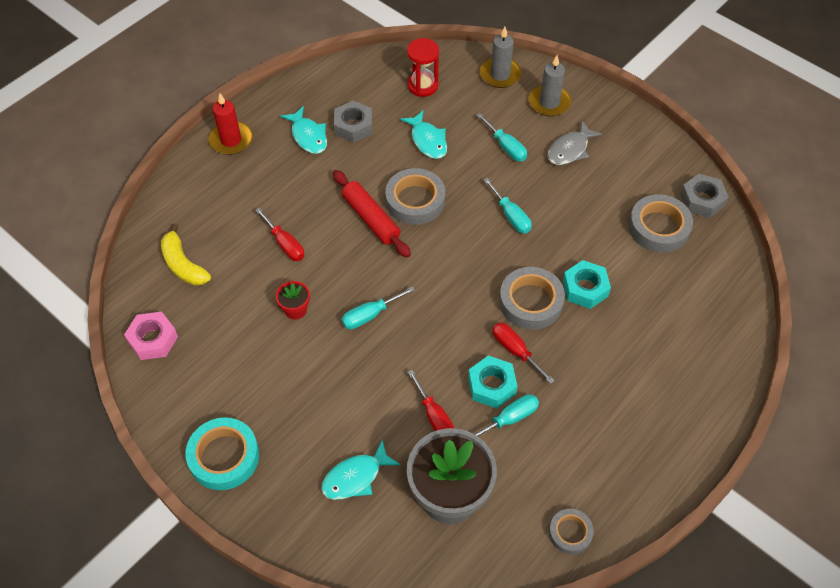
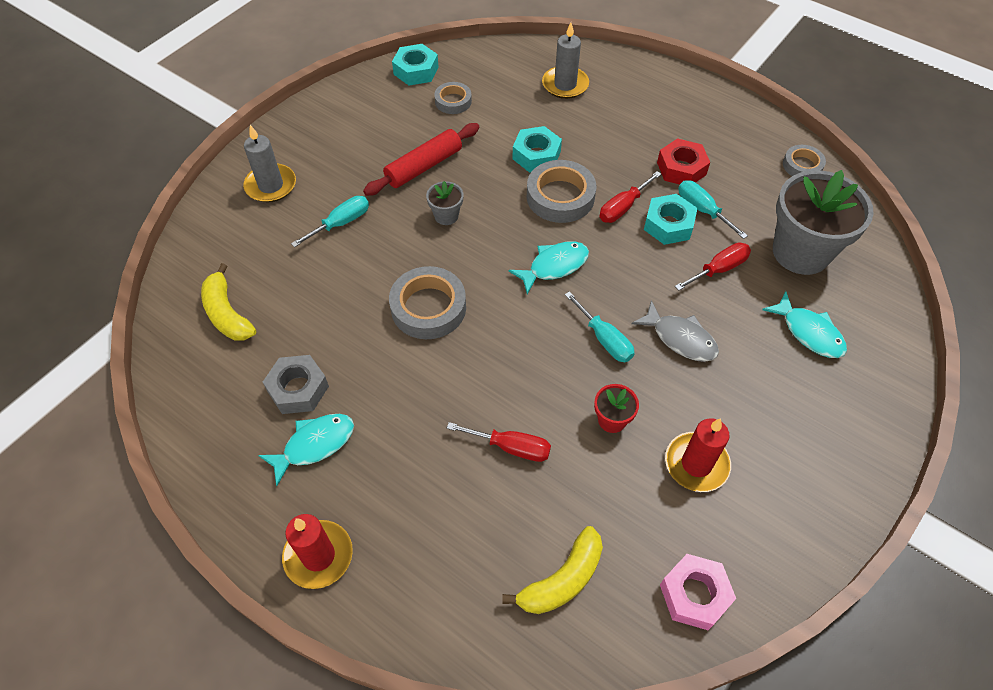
camera: 95 degrees left, 0 degrees up
turquoise tape [186,417,259,490] -> none
red screwdriver [255,208,304,261] -> red screwdriver turned 60 degrees clockwise [447,422,551,462]
red rolling pin [333,170,411,258] -> red rolling pin moved to [363,123,480,196]
turquoise fish [400,110,447,159] -> turquoise fish moved to [509,241,589,294]
red hourglass [407,38,439,97] -> yellow banana [201,263,256,340]
grey candle [480,27,522,88] -> grey candle moved to [542,23,589,99]
turquoise screwdriver [484,178,532,233] -> grey flower pot [426,181,463,225]
grey fish [547,121,603,165] -> grey fish moved to [632,300,719,362]
grey tape [629,194,693,253] -> grey tape [434,82,472,114], size x0.59
grey nut [680,174,729,218] -> turquoise nut [392,44,438,85]
none -> red nut [657,138,710,185]
none -> red candle [665,418,731,492]

